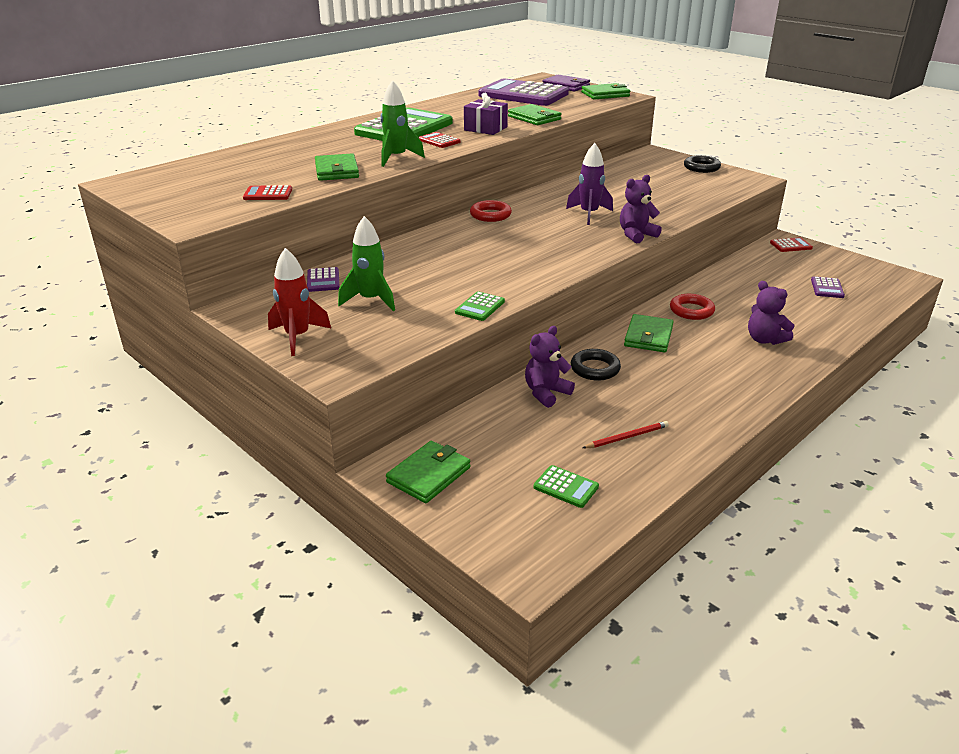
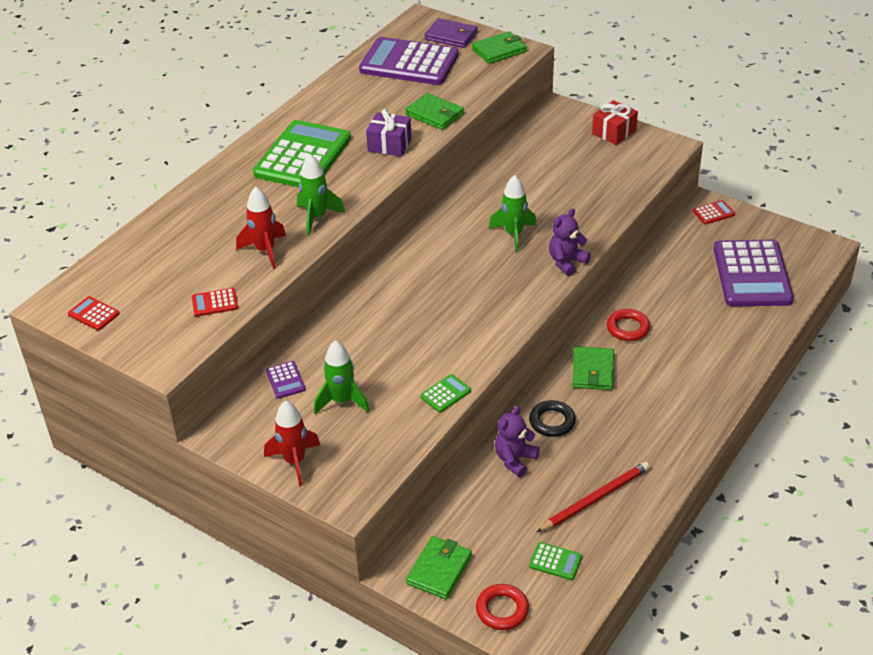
camera: 10 degrees left, 10 degrees up
green wallet [315,153,359,181] -> red rocket [236,187,286,269]
red calculator [418,132,461,148] -> red calculator moved to [68,296,120,331]
green calculator [455,291,505,321] -> green calculator turned 150 degrees counterclockwise [420,374,471,413]
red ring [470,200,512,222] -> red ring moved to [476,584,529,630]
purple rocket [566,143,613,225] -> green rocket [489,175,537,252]
red pencil [583,421,669,448] -> red pencil [537,462,650,532], size x1.66
black ring [684,155,721,173] -> red gift [592,100,638,145]
purple teddy bear [748,281,794,345] -> none
purple calculator [811,276,845,298] -> purple calculator [714,240,794,307], size x2.47

